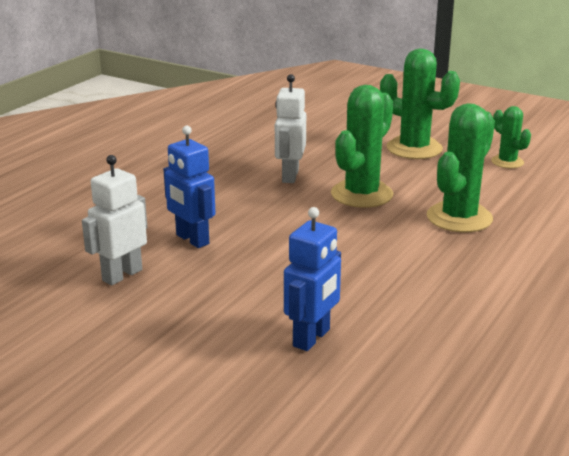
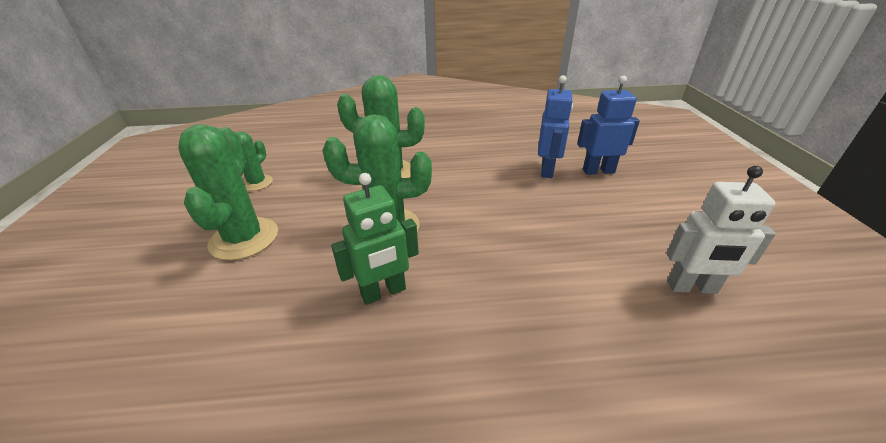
camera: 125 degrees left, 10 degrees up
blue robot [163,126,216,248] -> blue robot moved to [538,75,573,178]
white robot [275,74,306,183] -> green robot [331,173,419,305]

